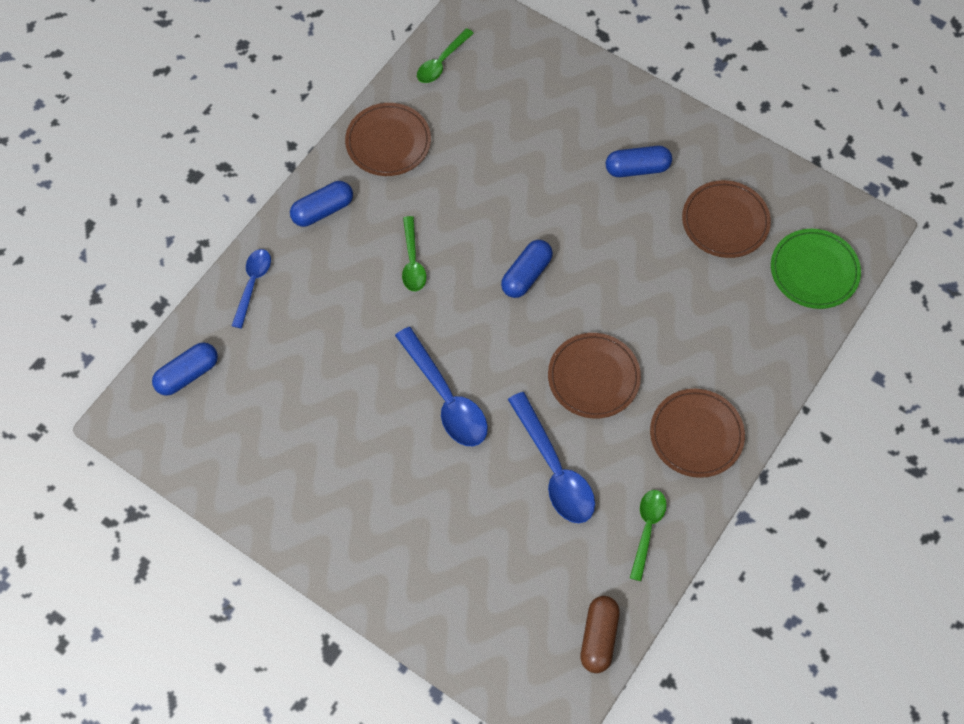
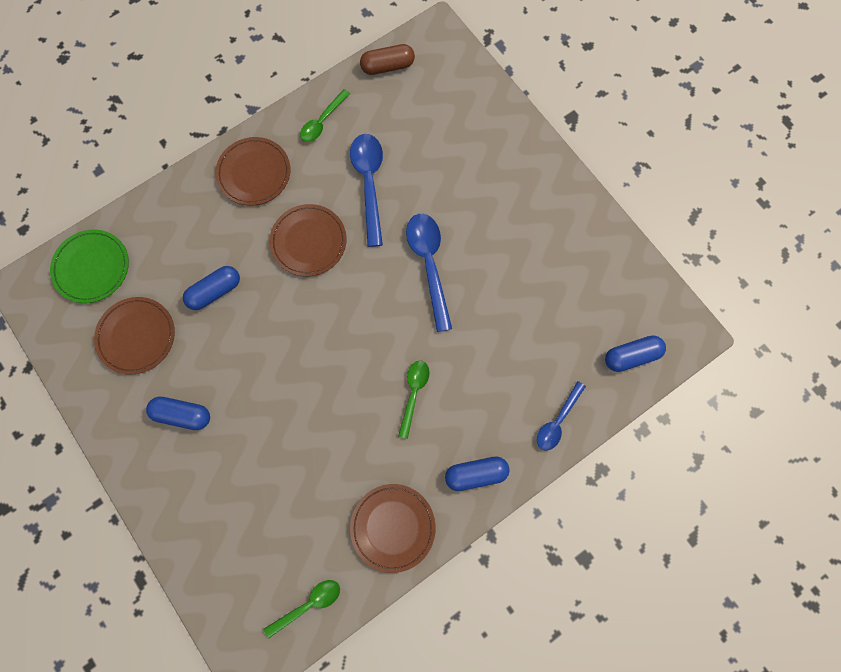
camera: 160 degrees left, 10 degrees up
blue capsule [501,240,553,298] -> blue capsule moved to [183,266,240,310]
brown capsule [581,596,620,673] -> brown capsule turned 45 degrees clockwise [360,44,415,75]

